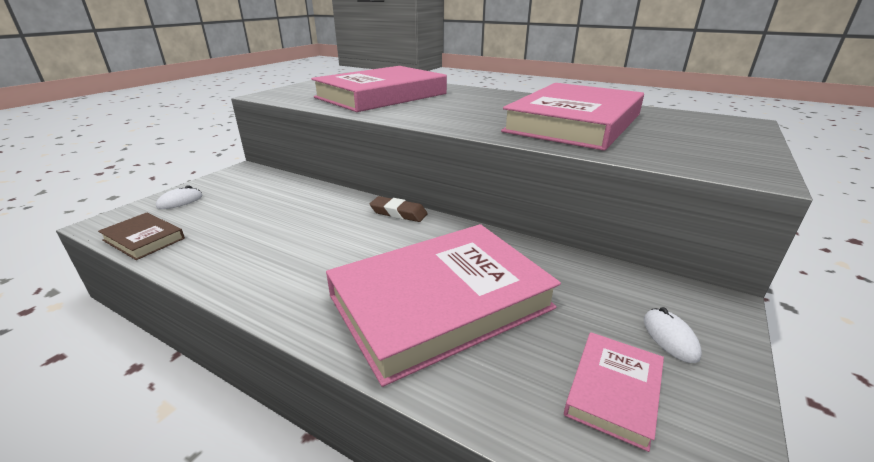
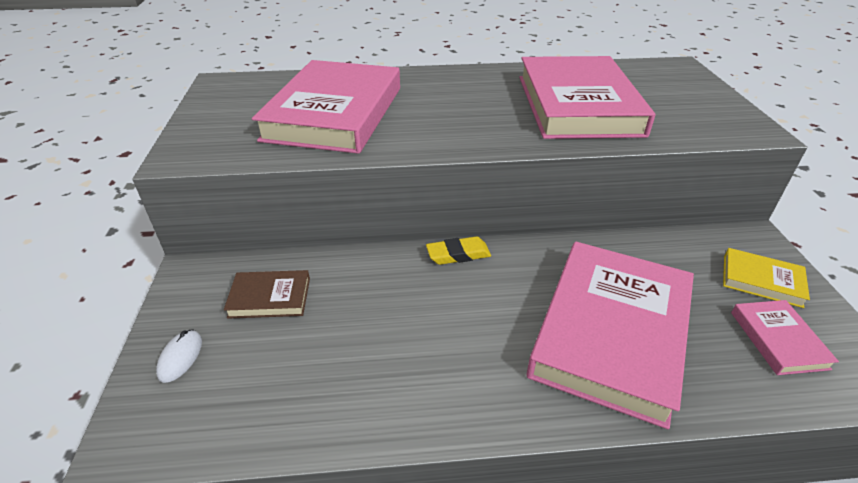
camera: 35 degrees left, 10 degrees up
brown book [98,213,185,260] -> brown book moved to [224,270,310,319]
brown eraser [370,196,428,222] -> yellow eraser [426,236,491,265]
white mouse [644,307,702,363] -> yellow book [723,248,810,308]

